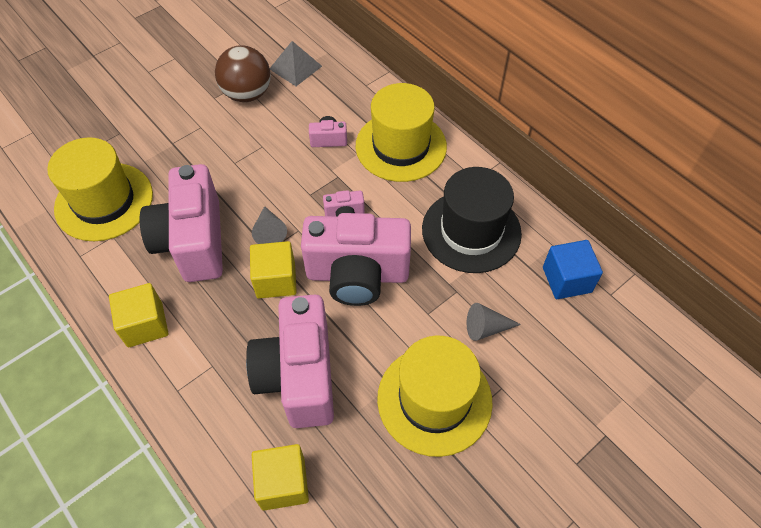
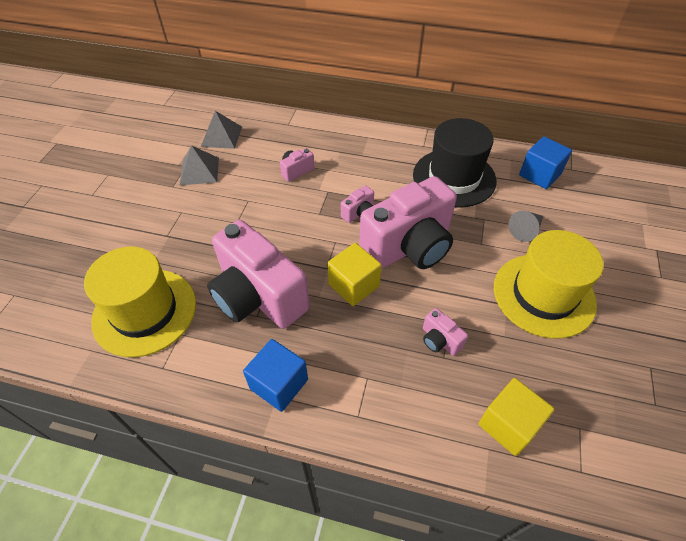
camera: 35 degrees left, 5 degrees down
yellow cube [109,283,168,347] -> blue cube [243,339,308,412]
brown ball [215,45,271,102] -> grey pyramid [180,145,219,185]
pink camera [246,295,334,428] -> pink camera [423,308,468,356], size x0.41
grey cone [252,206,287,244] -> none
yellow hat [355,83,447,182] -> none

